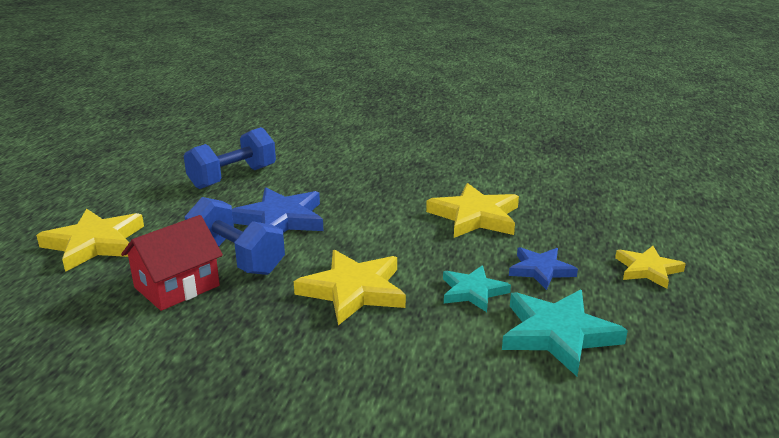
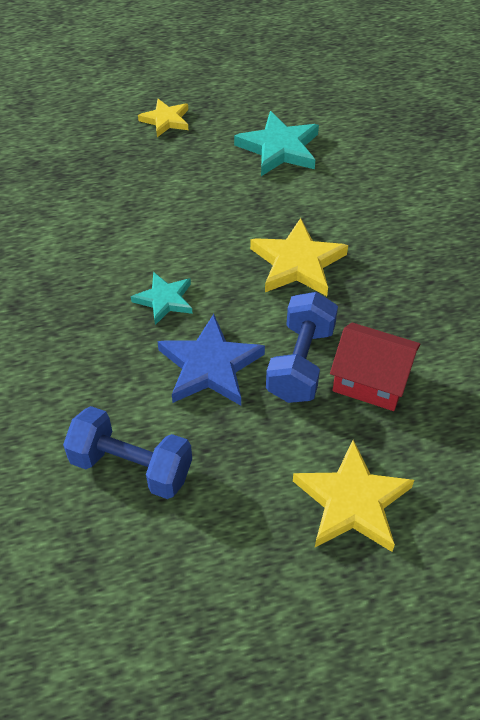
camera: 115 degrees left, 25 degrees up
yellow star [426,183,519,238] -> none
turquoise star [443,265,511,312] -> turquoise star moved to [131,272,193,325]
blue star [509,247,578,290] -> none

